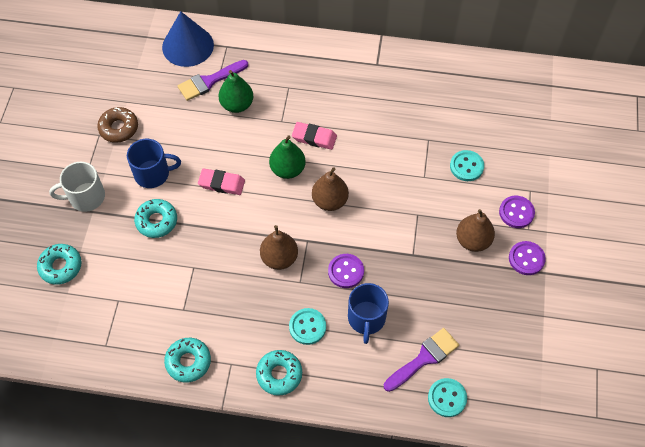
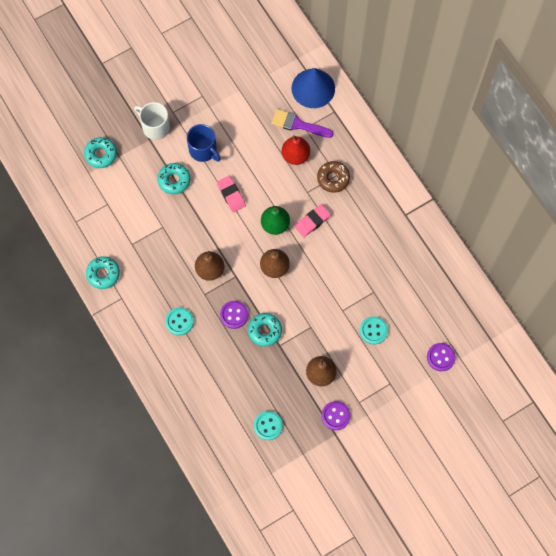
camera: 50 degrees right, 10 degrees up
brown donut [97,107,138,143] -> brown donut moved to [317,161,350,193]
green pear [218,70,254,113] -> red pear [282,135,310,165]
turquoise donut [256,350,302,396] -> turquoise donut moved to [248,313,282,347]
pink eraser [292,122,337,150] -> pink eraser turned 75 degrees clockwise [295,204,331,237]
blue mug [348,283,389,344] -> none
purple brush [384,328,459,392] -> none
turquoise button [428,378,467,417] -> turquoise button moved to [254,411,283,440]
purple button [499,196,535,228] -> purple button moved to [427,343,456,371]

